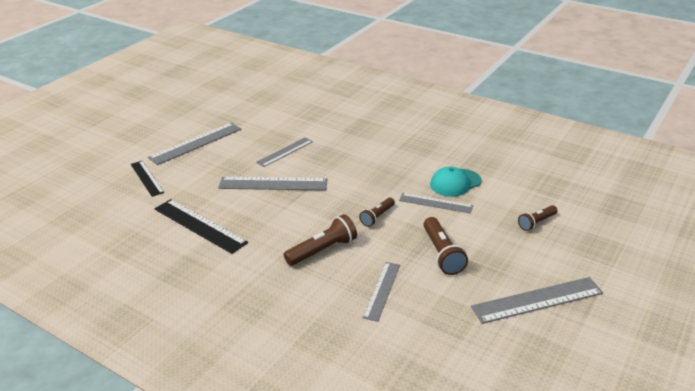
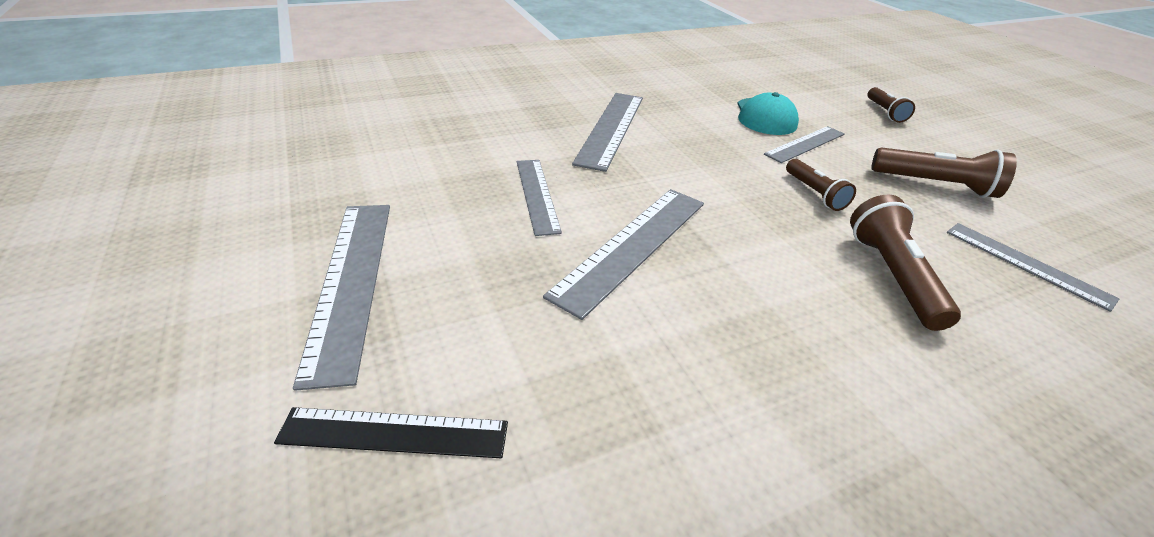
camera: 60 degrees left, 5 degrees up
black ruler [155,199,248,254] -> none
grey ruler [471,277,603,324] -> grey ruler moved to [572,93,643,172]

